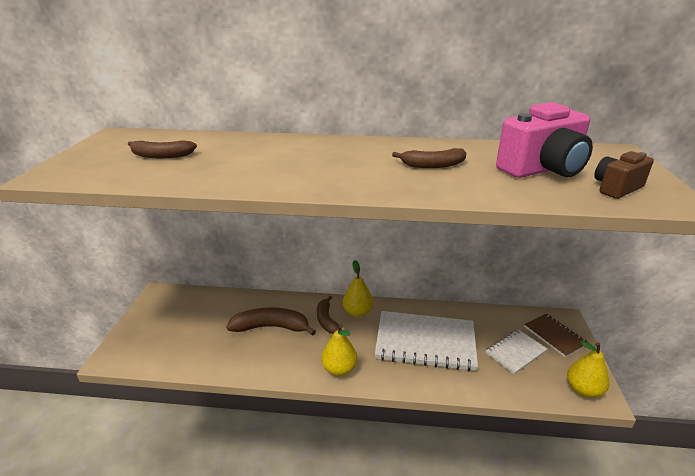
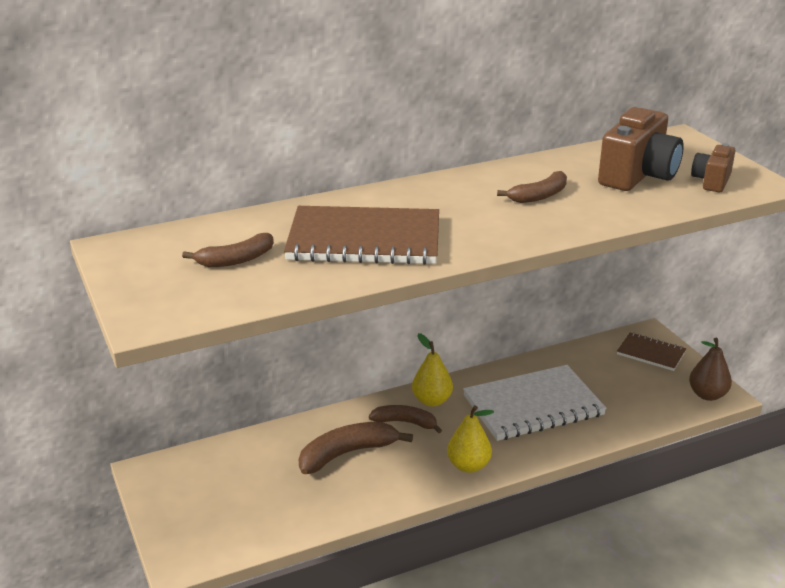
camera: 30 degrees left, 0 degrees up
brown banana [317,296,342,334] -> brown banana turned 150 degrees clockwise [369,405,442,433]
white notebook [486,330,547,374] -> none
pink camera [496,102,593,178] -> brown camera [598,107,683,191]
yellow pear [567,341,609,398] -> brown pear [689,338,732,401]
none -> brown notebook [284,206,439,265]

